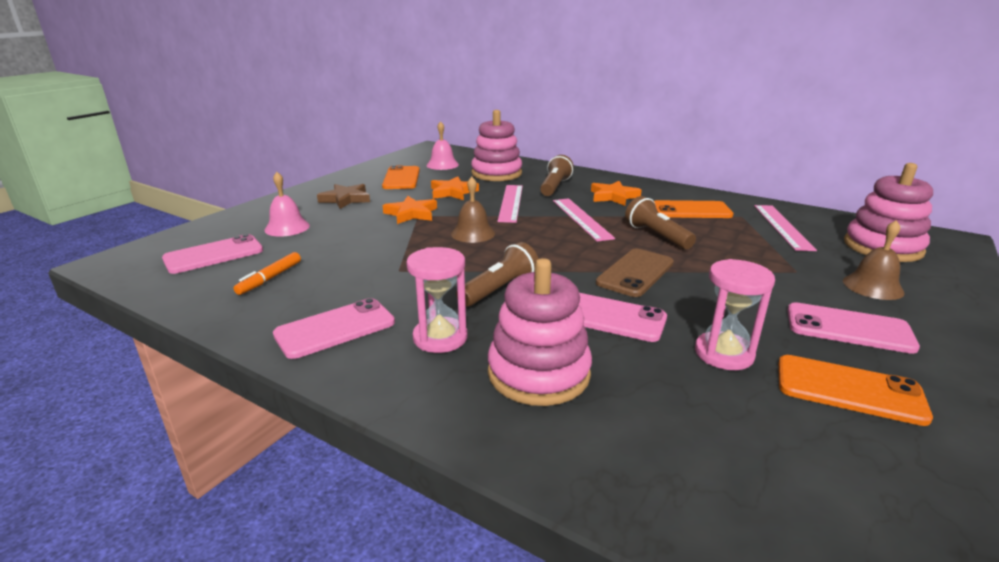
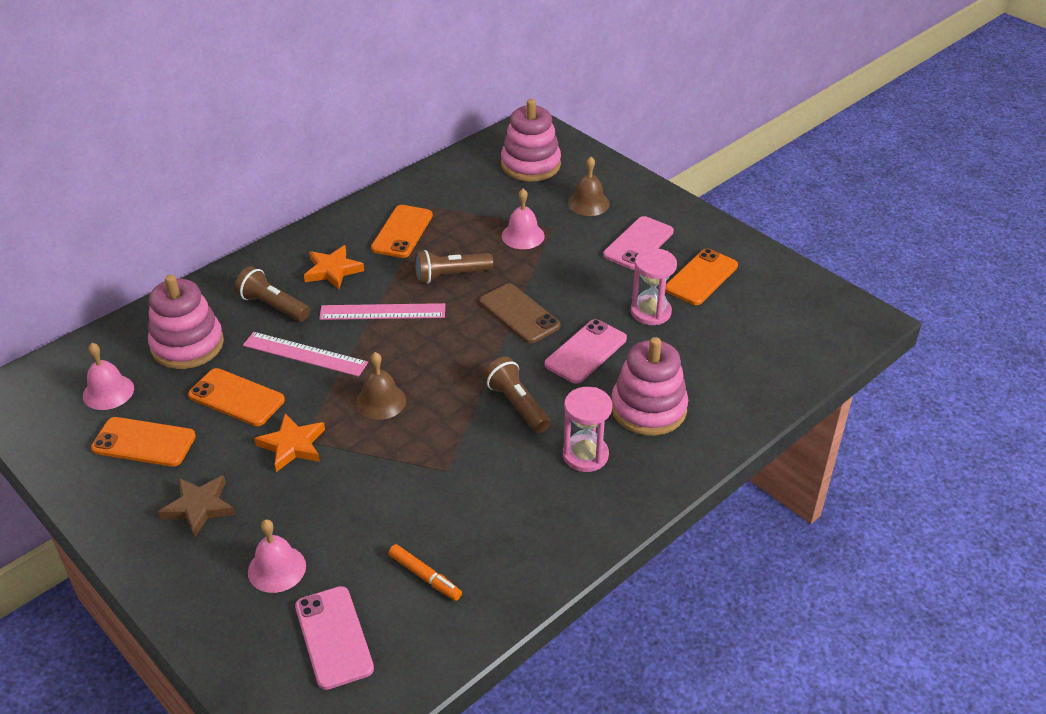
camera: 75 degrees left, 15 degrees up
pink phone [273,298,395,359] -> none
orange star [431,176,479,200] -> orange phone [188,368,285,426]
pink ruler [754,205,817,251] -> none
none -> pink bell [502,188,545,249]

